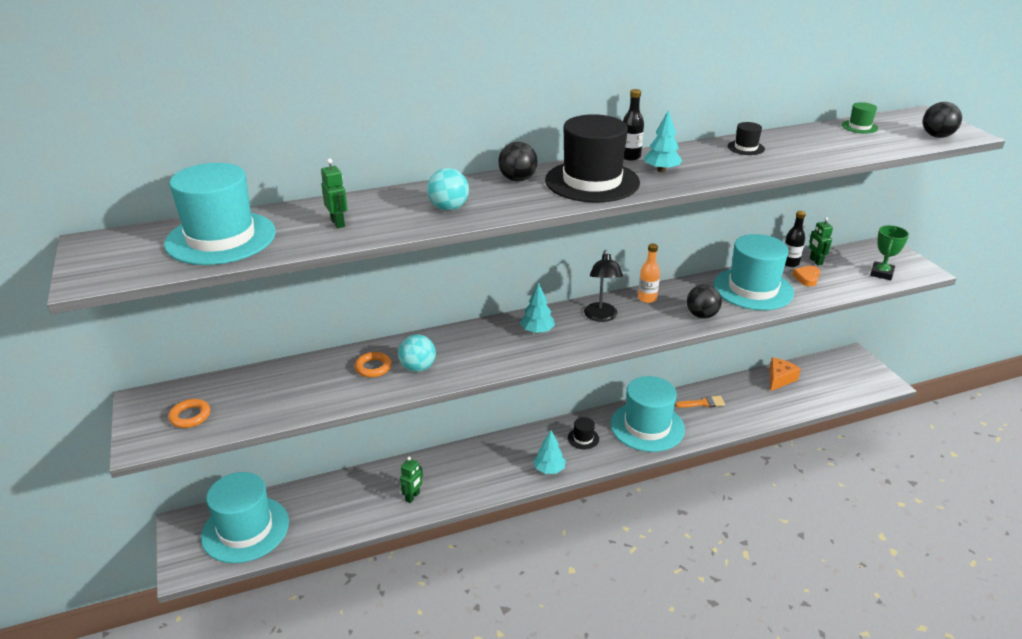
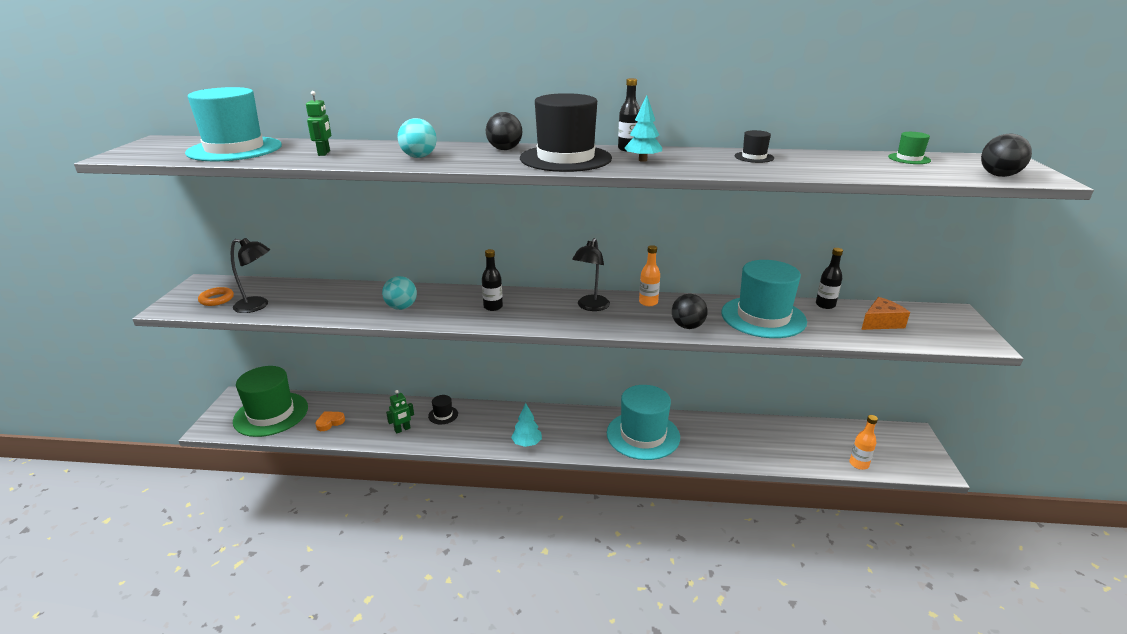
camera: 25 degrees right, 5 degrees down
turquoise hat [201,472,289,563] -> green hat [233,366,308,437]
orange ring [354,352,392,378] -> none
turquoise tree [520,282,555,334] -> none
black hat [568,417,599,449] -> black hat moved to [428,395,458,424]
orange brush [675,396,725,408] -> none
orange cheese [769,358,801,391] -> orange cheese moved to [861,297,910,330]
orange heart [792,266,820,286] -> orange heart moved to [315,412,345,431]
green robot [809,217,833,266] -> none
green trophy [870,225,909,280] -> none
none -> black lamp [231,238,270,313]
none -> black bottle [482,249,503,311]
none -> orange bottle [849,415,878,470]

